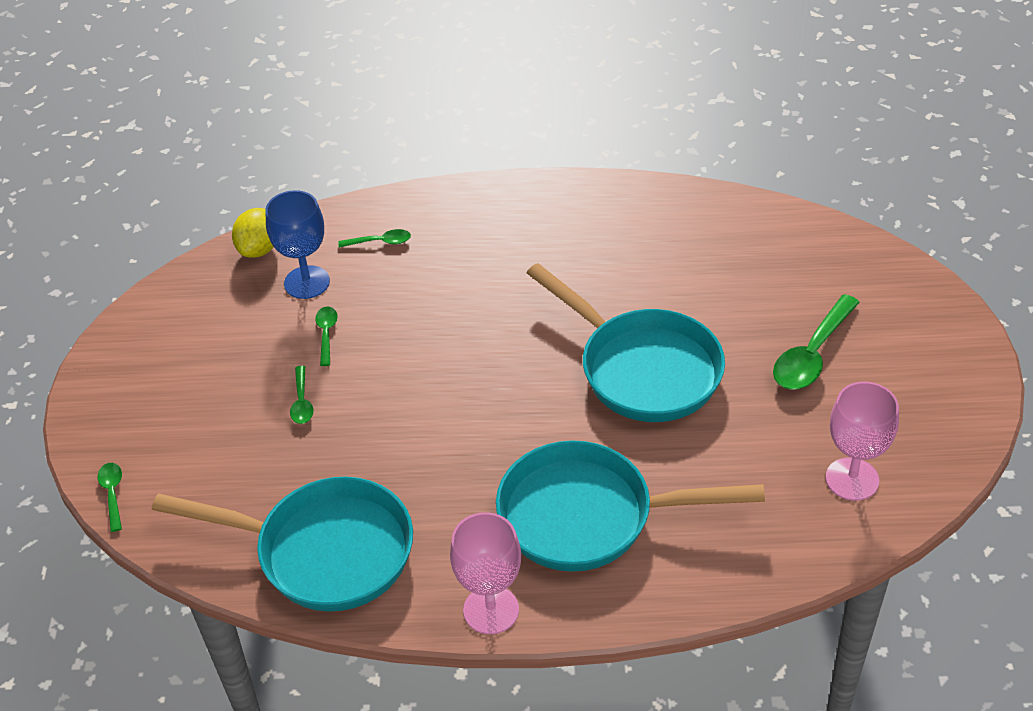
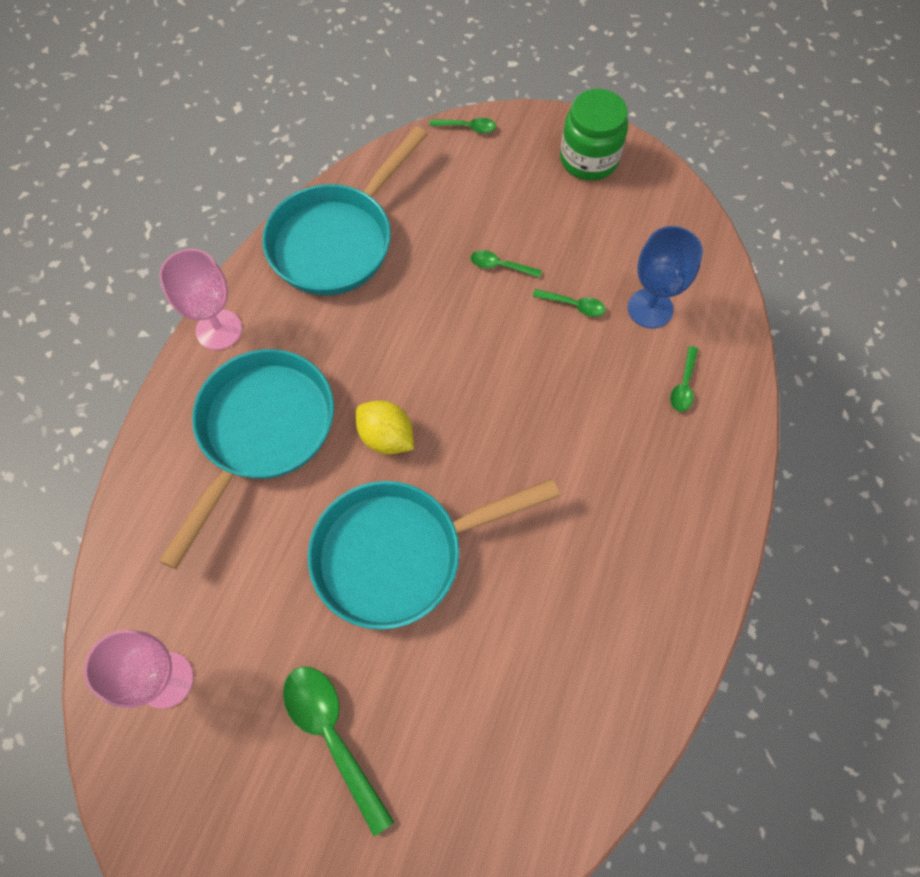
camera: 110 degrees right, 20 degrees up
yellow lemon [232,208,274,258] -> yellow lemon moved to [356,401,414,454]
none -> green jar [560,89,628,180]

